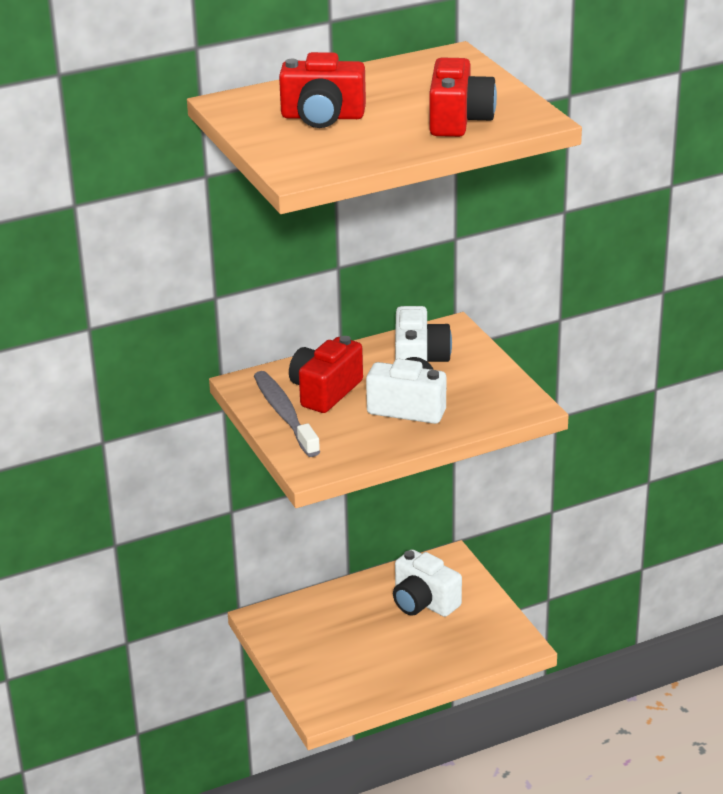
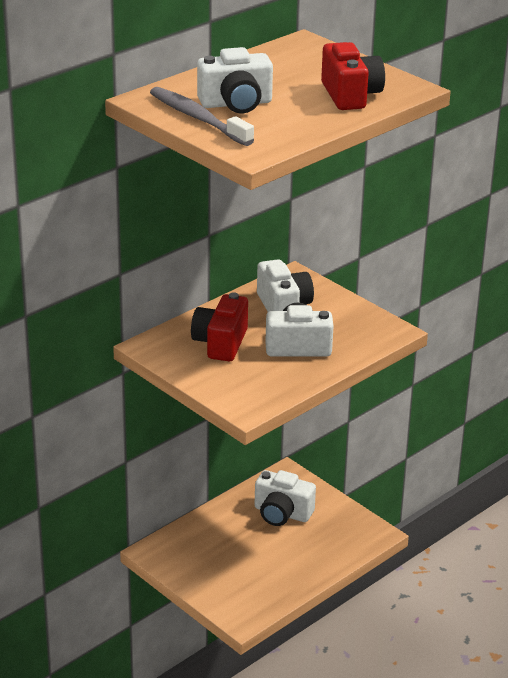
camera: 20 degrees left, 0 degrees up
grey toothbrush [254,371,320,457] -> grey toothbrush moved to [150,87,254,146]
red camera [279,52,366,128] -> white camera [197,47,273,113]

